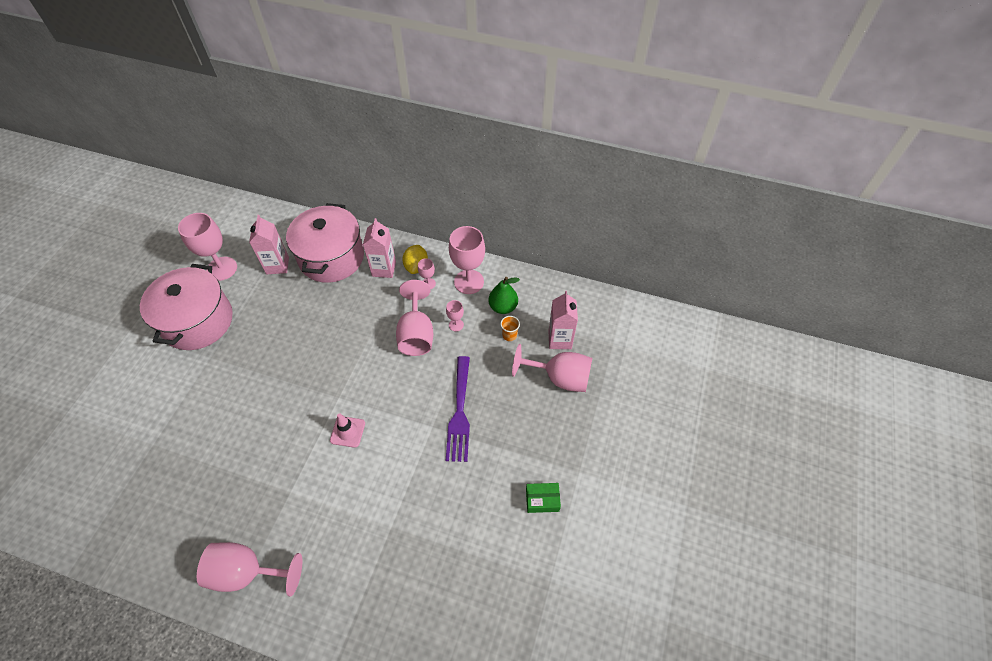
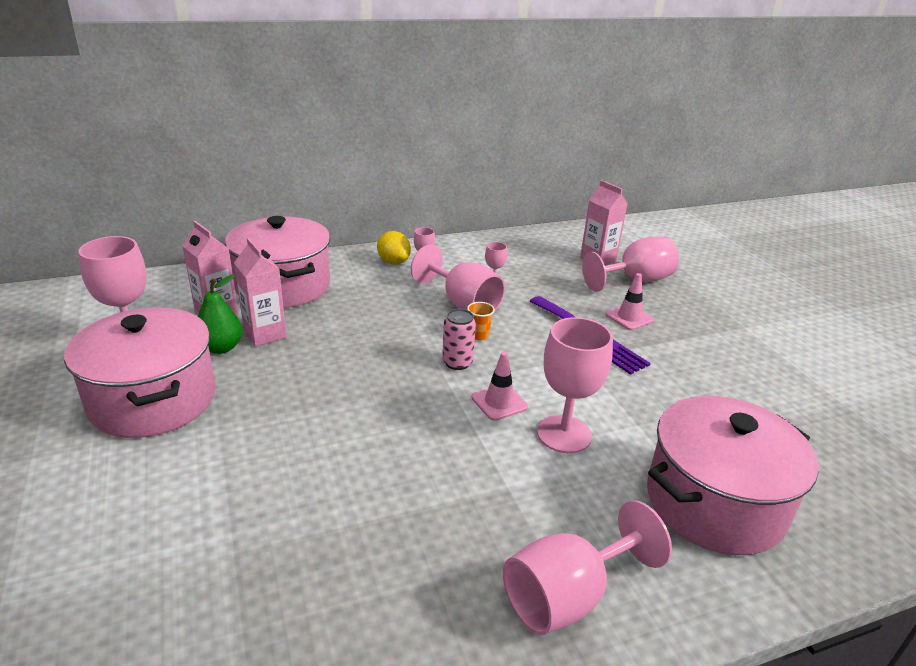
camera: 40 degrees left, 25 degrees down
pink carton [363,218,396,278] -> pink carton moved to [234,238,287,347]
pink goblet [449,226,485,294] -> pink goblet moved to [537,317,613,453]
green pear [488,277,520,314] -> green pear moved to [198,274,243,354]
orange cup [500,316,520,341] -> orange cup moved to [467,302,495,340]
green box [526,483,561,513] -> none
none -> pink can [442,309,476,370]
none -> pink traffic cone [606,273,654,330]
none -> pink pot [647,396,819,555]

